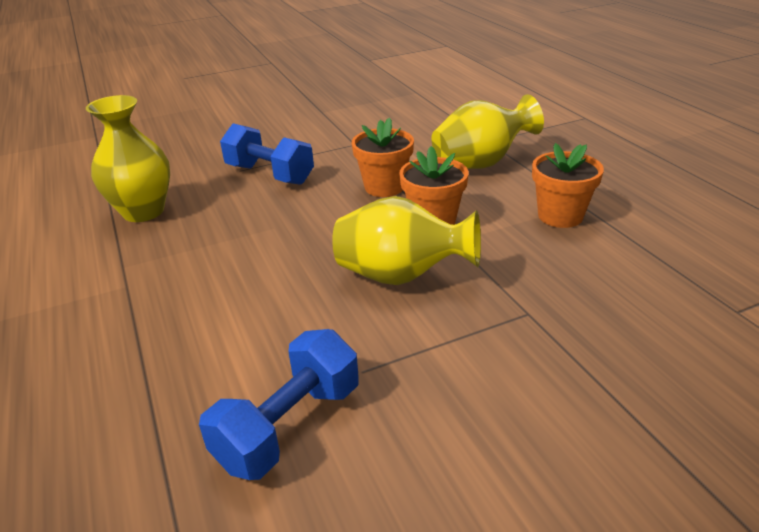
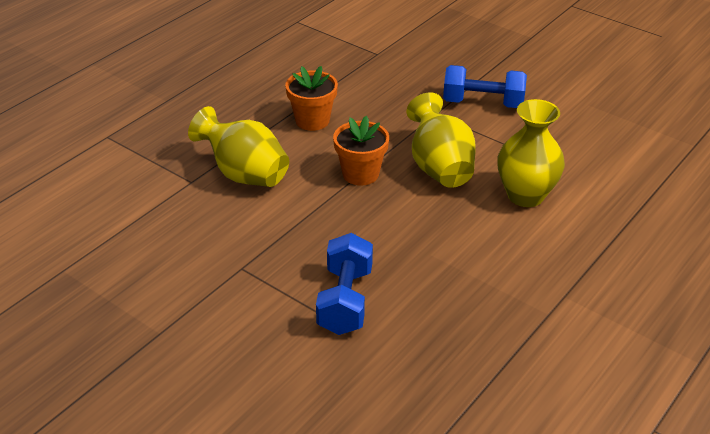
camera: 120 degrees left, 5 degrees up
yellow vase [86,95,170,222] -> yellow vase moved to [497,99,565,207]
blue dumbbell [199,329,359,480] -> blue dumbbell moved to [443,65,527,108]
orange flower pot [352,117,414,197] -> none

